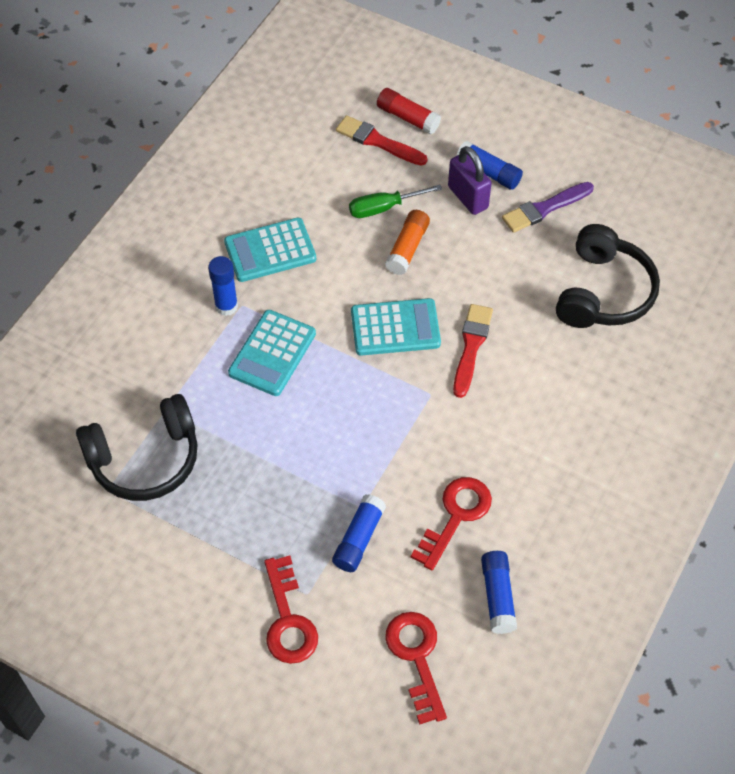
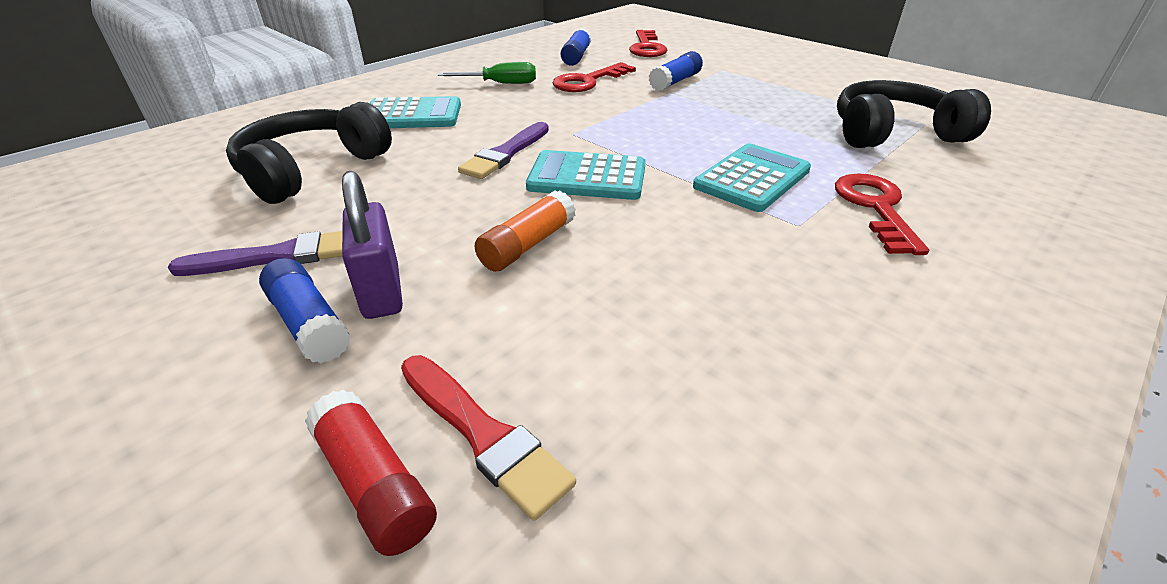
camera: 165 degrees left, 20 degrees down
blue glue stick [208,256,238,316] -> none
turquoise calculator [224,218,316,282] -> turquoise calculator moved to [370,96,461,128]
red key [264,556,318,664] -> red key moved to [835,174,929,255]
green screwdriver [349,185,442,218] -> green screwdriver moved to [438,62,536,84]
red brush [453,304,493,398] -> purple brush [458,122,549,179]

